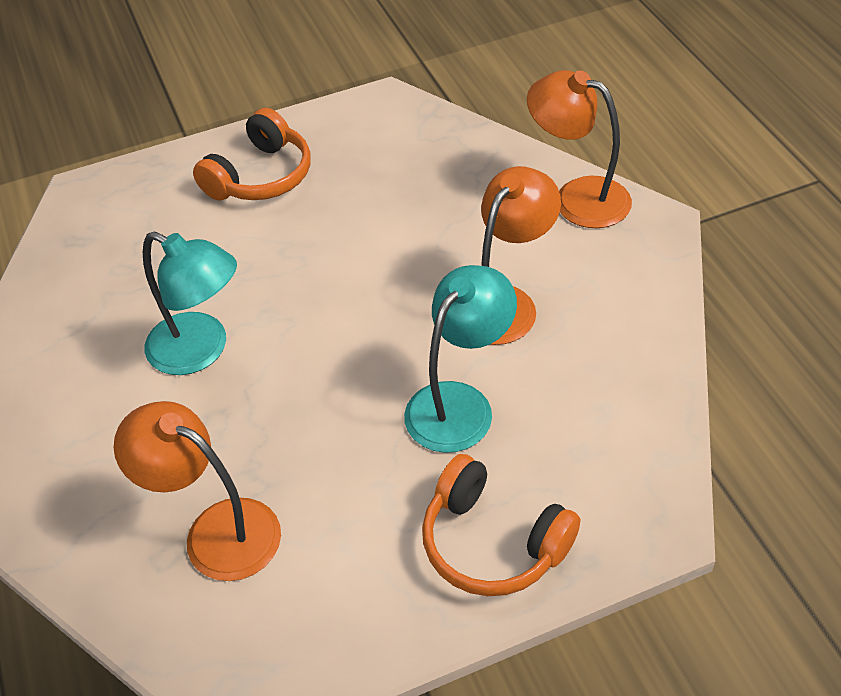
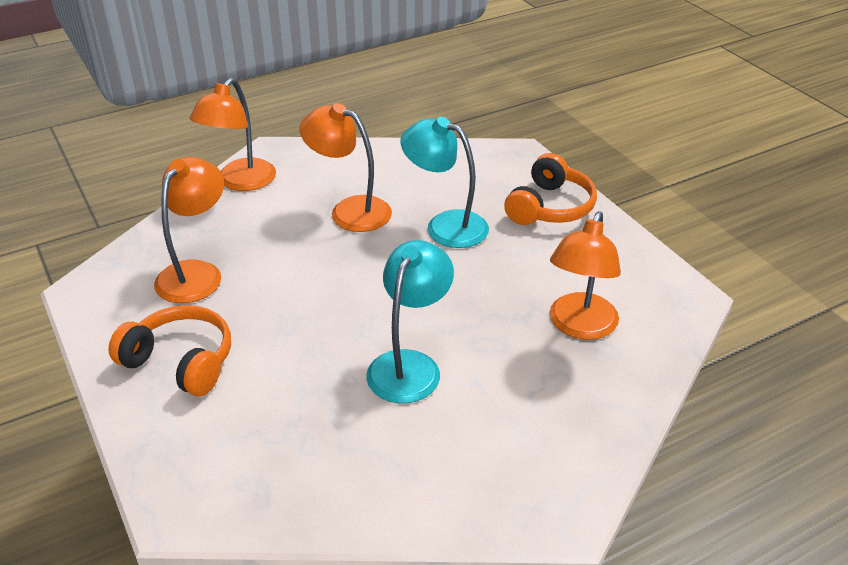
camera: 100 degrees left, 10 degrees down
none -> orange lamp [154,157,224,303]

